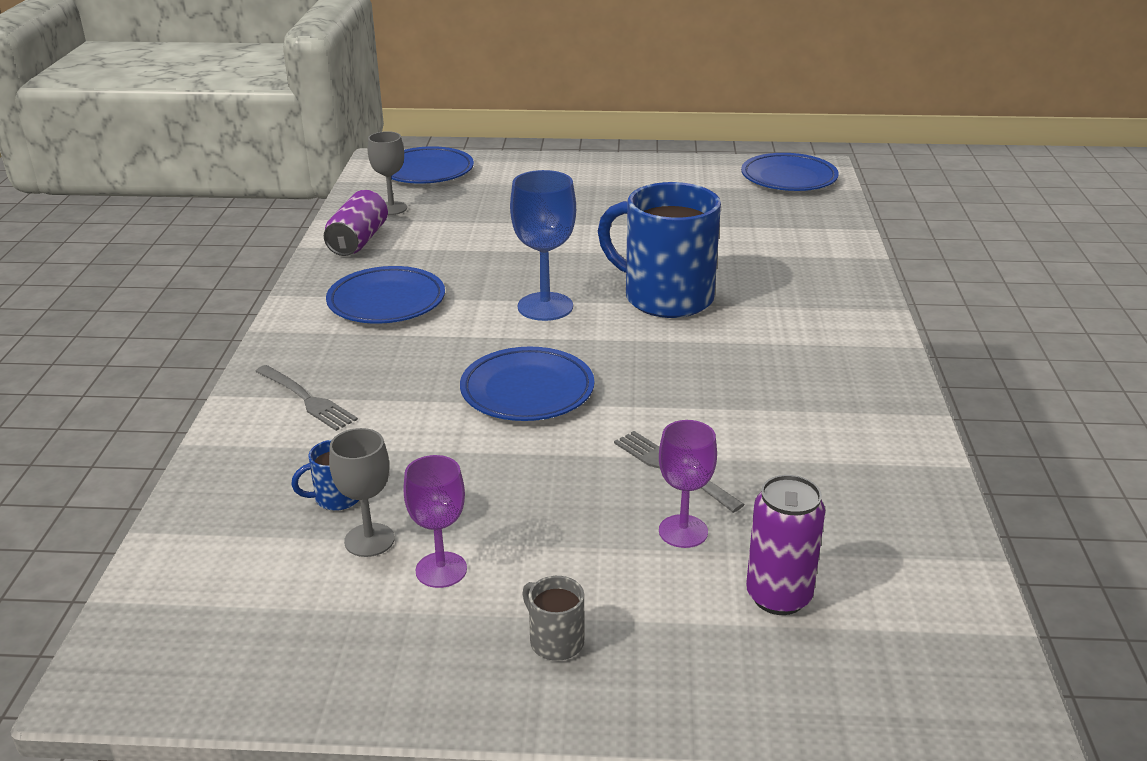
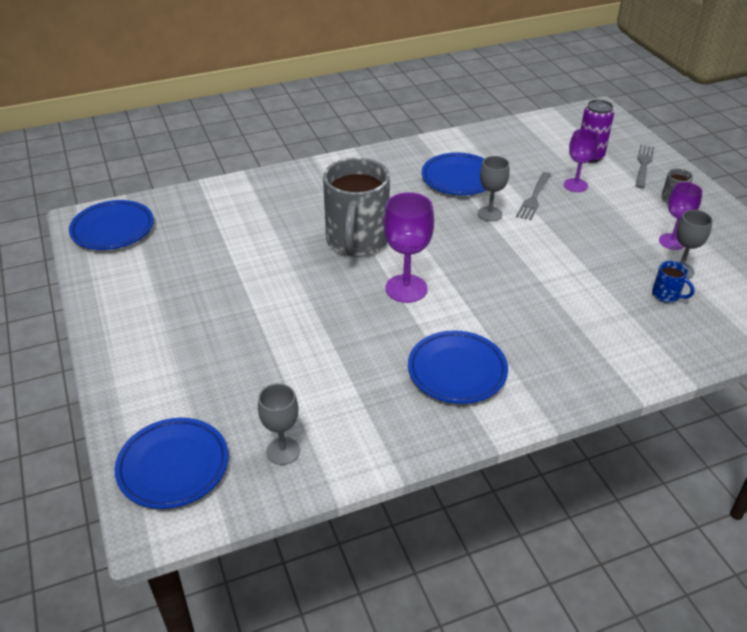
camera: 115 degrees left, 10 degrees up
grey fork [255,365,358,431] -> grey fork moved to [635,145,654,188]
purple can [324,190,388,256] -> none
blue plate [460,347,594,421] -> blue plate moved to [422,152,486,195]
blue goblet [510,170,576,321] -> purple goblet [383,192,434,303]
blue mug [598,182,721,318] -> grey mug [323,158,390,257]
none -> grey goblet [478,156,510,222]

